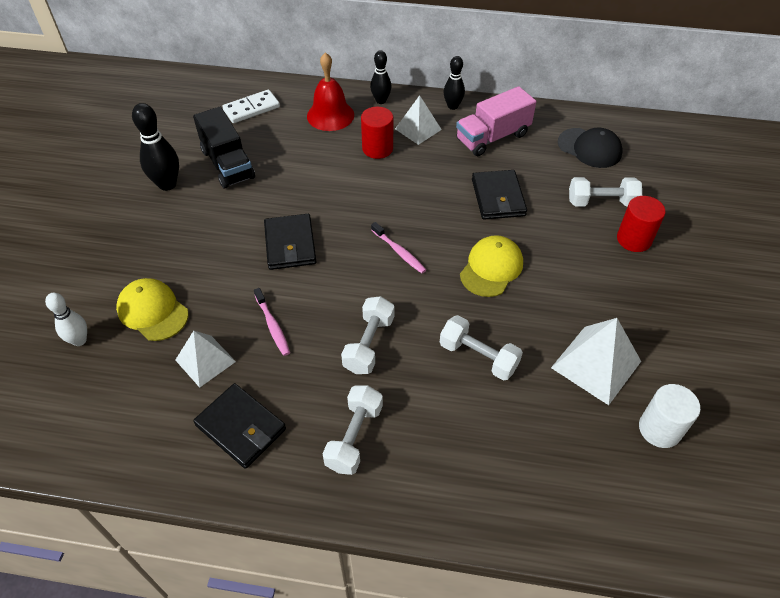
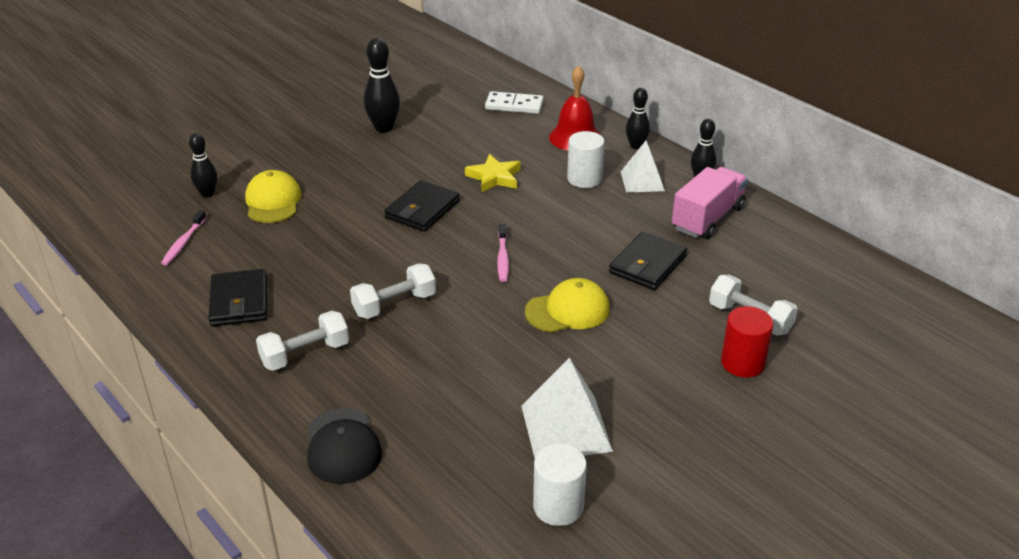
camera: 40 degrees right, 15 degrees down
white bowling pin [45,293,87,346] -> black bowling pin [189,133,217,197]
white pyramid [175,331,236,388] -> none
black truck [193,107,255,188] -> none
pink toothbrush [254,288,290,356] -> pink toothbrush moved to [161,210,206,266]
red cylinder [361,107,393,159] -> white cylinder [567,131,605,188]
white dumbbell [440,315,523,381] -> none
pink truck [456,86,536,156] -> pink truck turned 120 degrees clockwise [672,167,748,239]
black cap [558,128,622,168] -> black cap moved to [307,408,382,484]
none -> yellow star [465,154,521,193]

